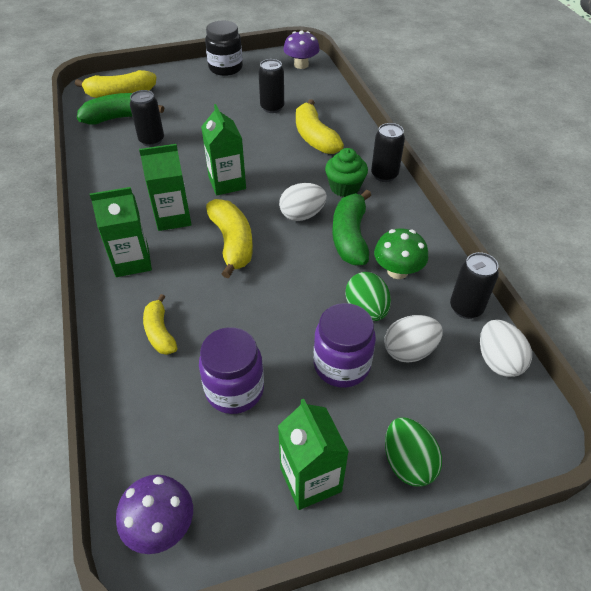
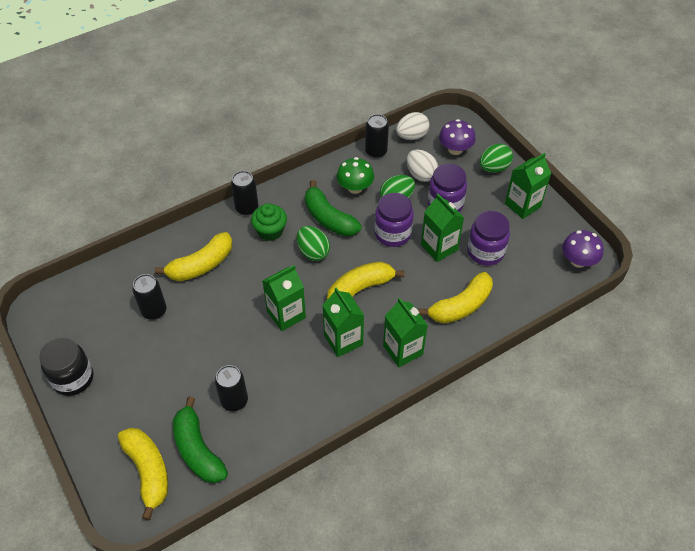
camera: 105 degrees left, 5 degrees up
yellow banana [143,294,177,355] -> yellow banana [418,272,493,324], size x1.61
white egg [279,183,327,221] -> green egg [297,226,330,261]
purple mushroom [283,31,320,69] -> purple mushroom moved to [439,119,476,155]
green banana [332,190,371,266] -> green banana turned 60 degrees clockwise [305,180,362,236]
none -> purple jar [374,193,414,247]
none -> green carton [421,193,464,262]

